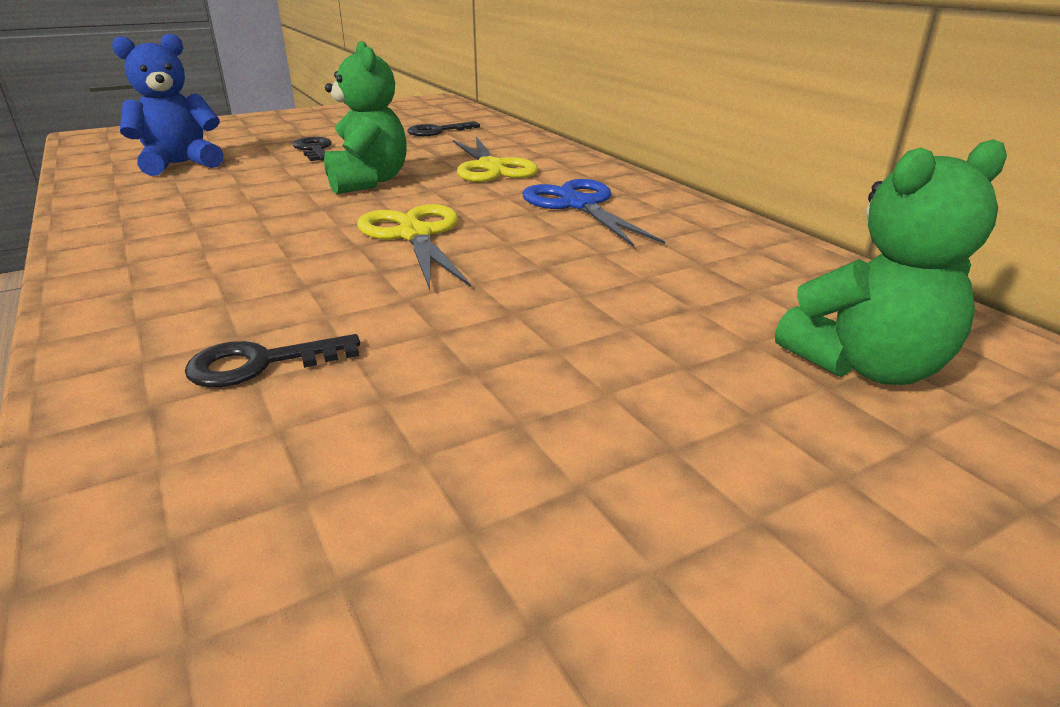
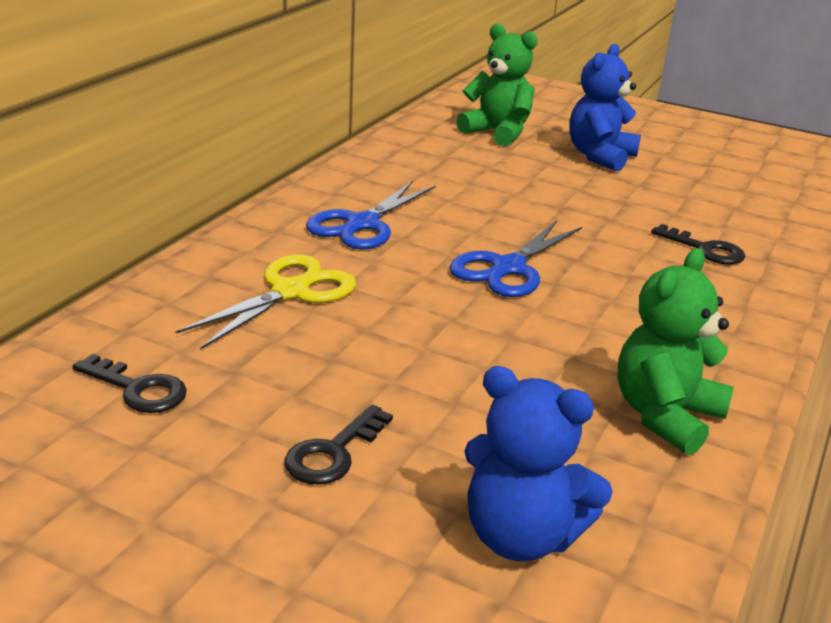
camera: 125 degrees left, 0 degrees up
green teddy bear [324,41,407,194] -> green teddy bear moved to [617,248,734,455]
yellow scissors [357,204,471,290] -> blue scissors [449,220,582,297]
none -> blue teddy bear [569,44,641,171]

